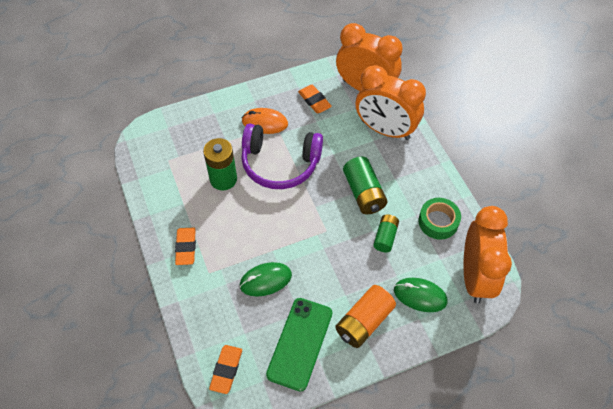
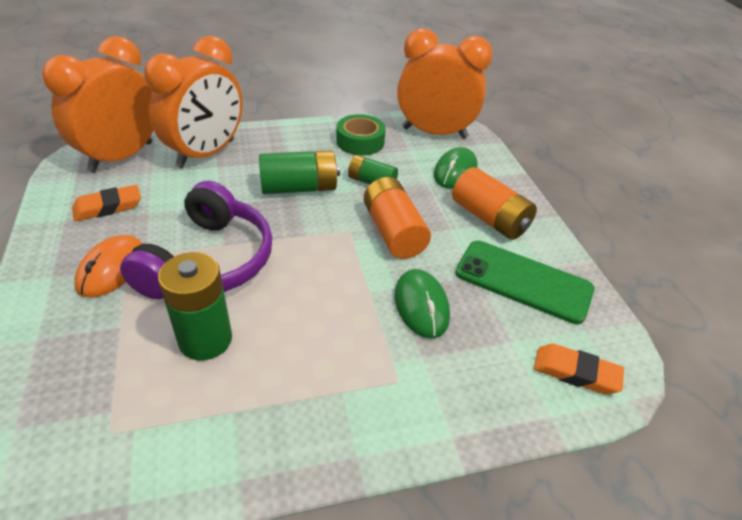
camera: 85 degrees left, 15 degrees down
orange eraser [175,228,196,265] -> none
none -> orange battery [364,177,431,259]

